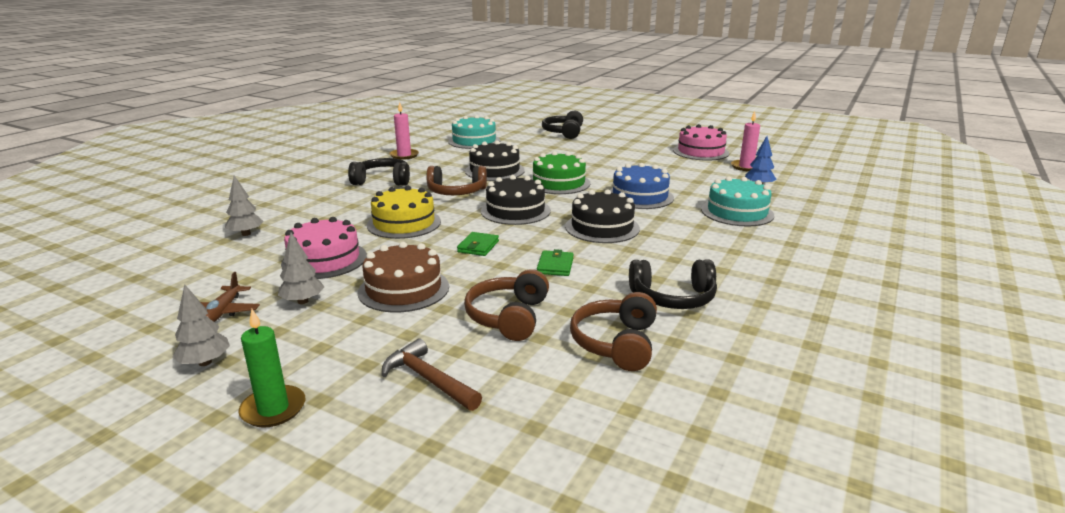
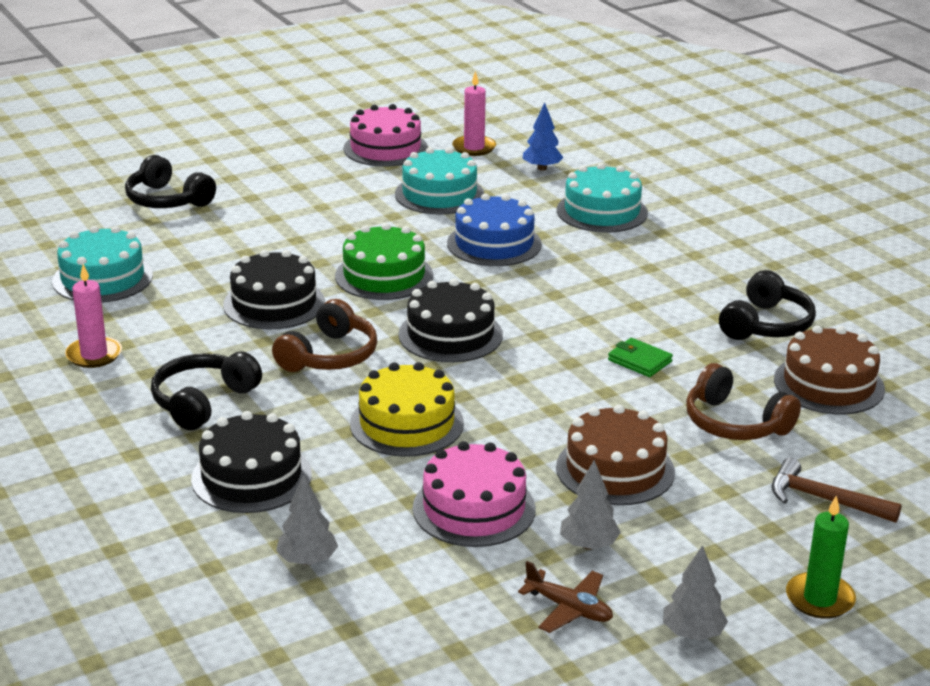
camera: 60 degrees left, 5 degrees up
brown hammer [382,338,482,411] -> brown hammer turned 45 degrees clockwise [771,458,902,523]
green wallet [457,232,499,256] -> none
black cake [565,189,640,243] -> black cake moved to [191,411,312,513]
brown headphones [570,292,657,371] -> brown cake [774,325,885,414]
none -> turquoise cake [395,147,484,214]

